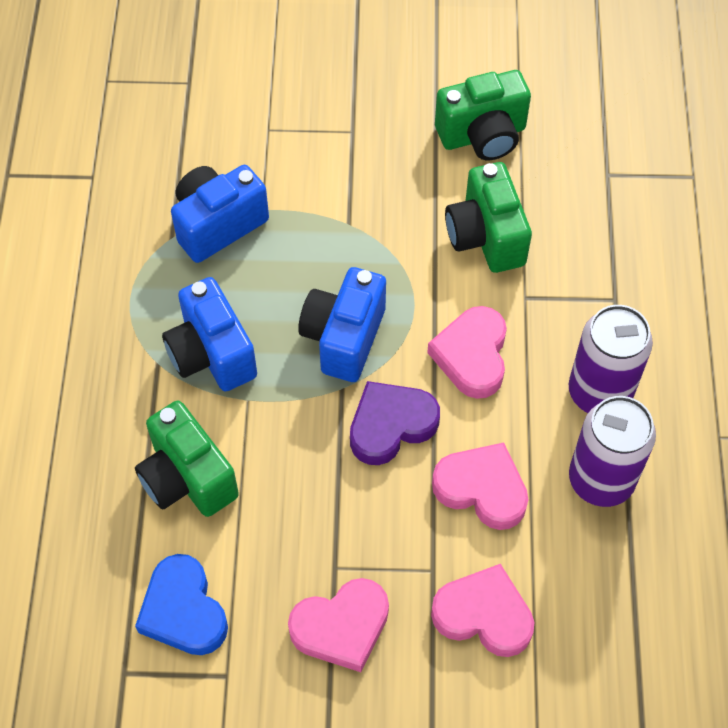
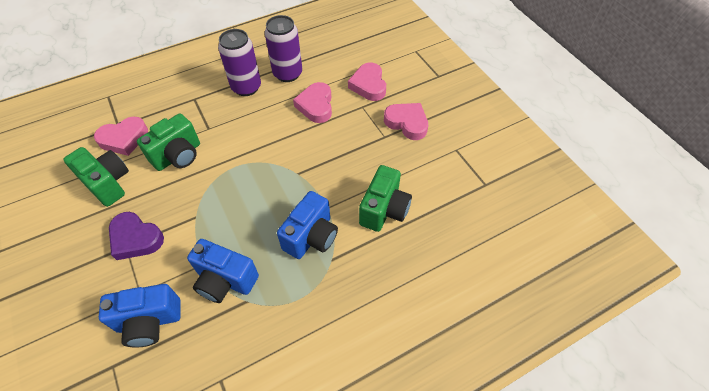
camera: 120 degrees left, 5 degrees down
blue heart [135,554,228,655] -> none
blue camera [298,267,386,382] -> blue camera moved to [99,284,181,348]
purple heart [350,381,440,465] -> purple heart moved to [109,212,164,260]
pink heart [427,306,507,399] -> pink heart moved to [94,117,148,156]

